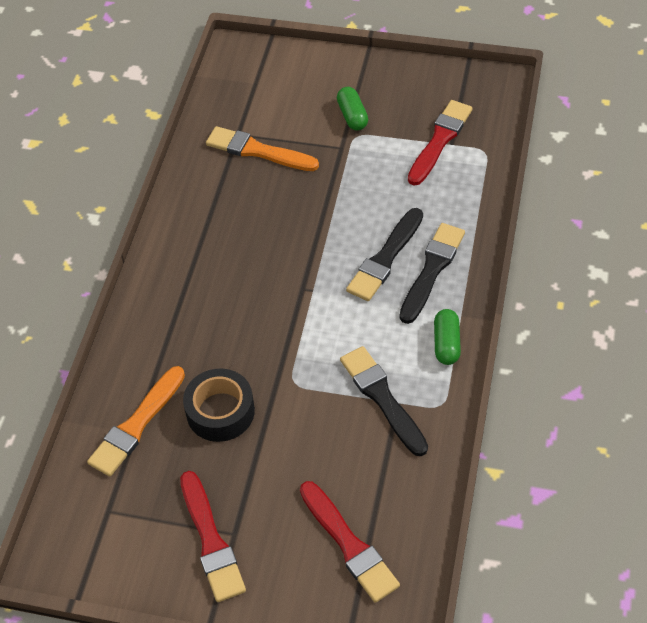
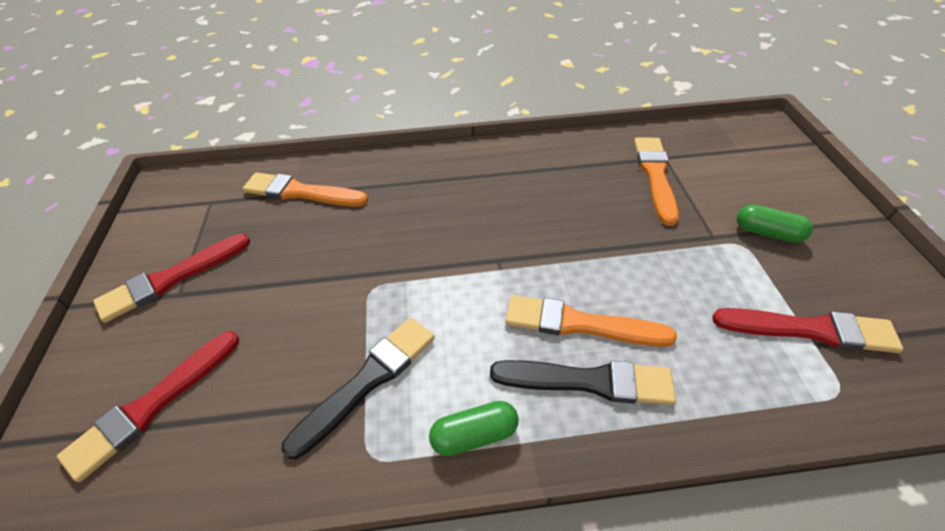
camera: 70 degrees right, 5 degrees down
black tape [183,369,255,442] -> none
green capsule [337,87,368,130] -> green capsule turned 60 degrees clockwise [737,204,813,243]
black brush [346,208,423,301] -> orange brush [505,295,677,347]

